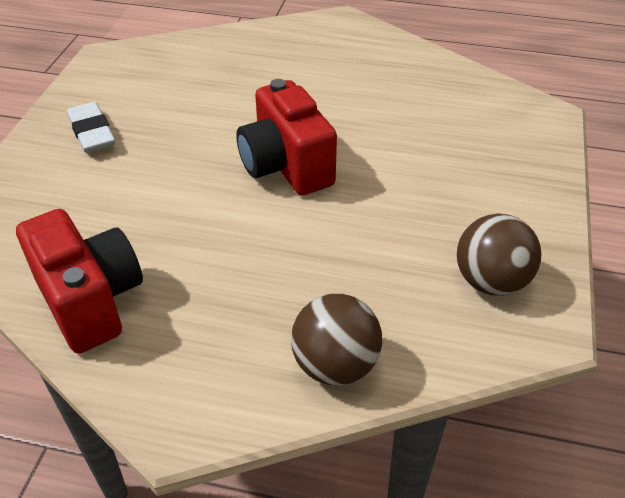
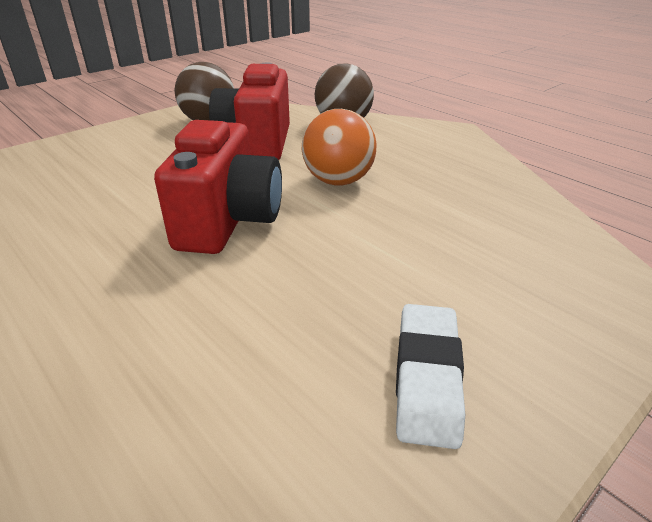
camera: 145 degrees left, 10 degrees down
red camera [16,209,143,354] -> red camera moved to [209,63,290,160]
none -> orange ball [302,109,377,185]

